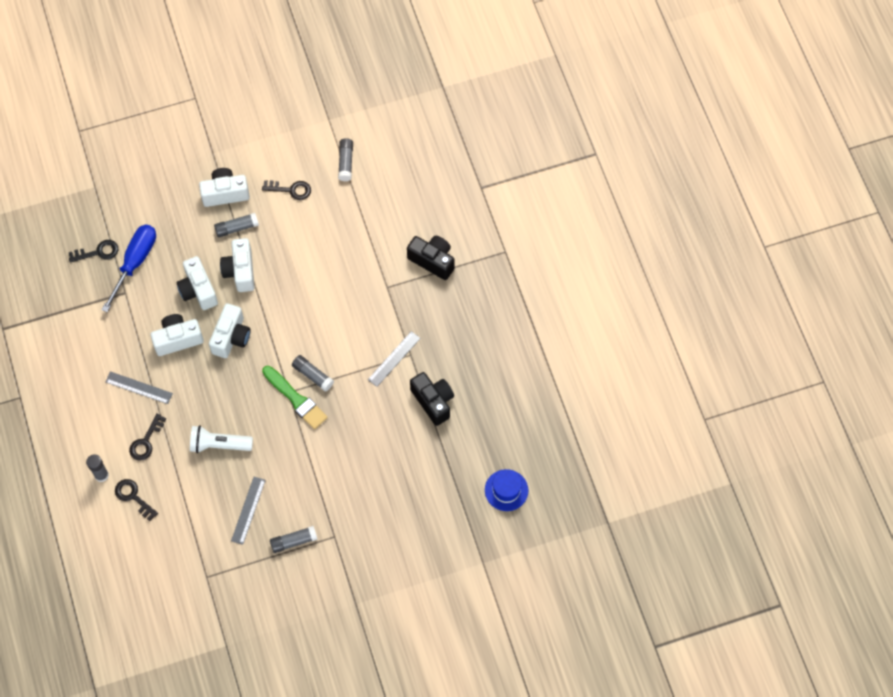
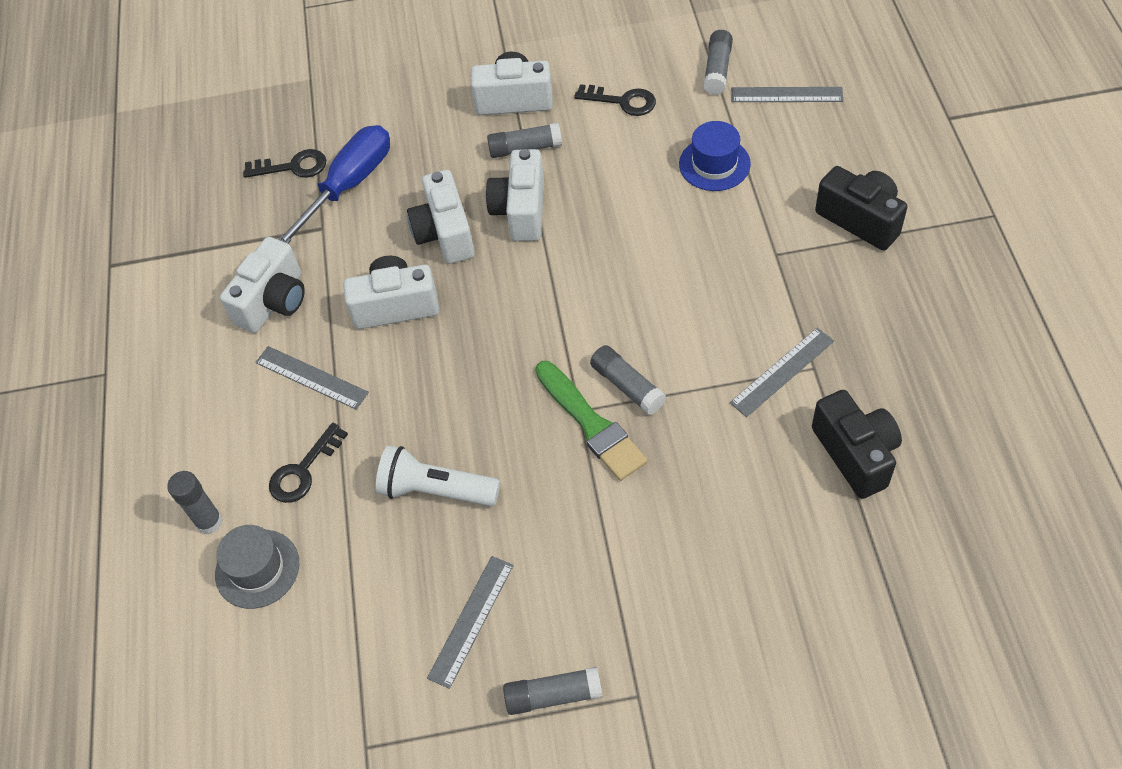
camera: 15 degrees right, 10 degrees down
black key [115,479,158,521] -> grey hat [215,525,299,609]
white camera [209,303,251,358] -> white camera moved to [220,237,305,333]
blue hat [485,469,528,511] -> blue hat moved to [679,121,751,191]
none -> grey ruler [731,87,843,102]

